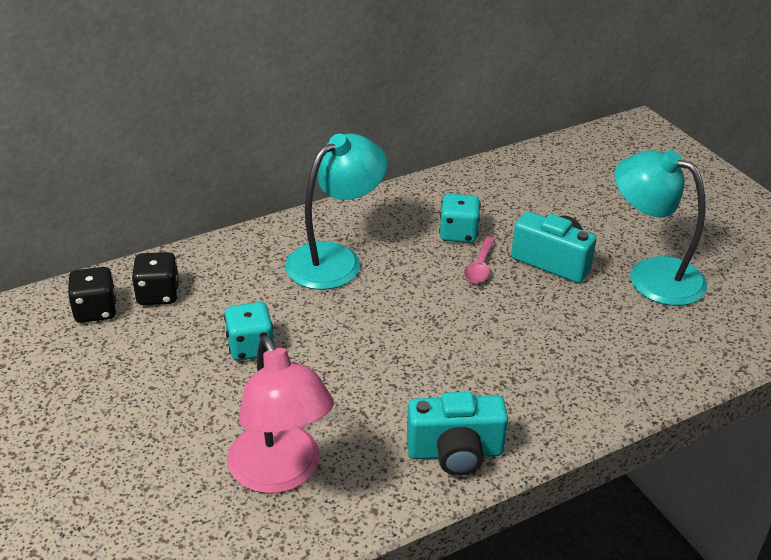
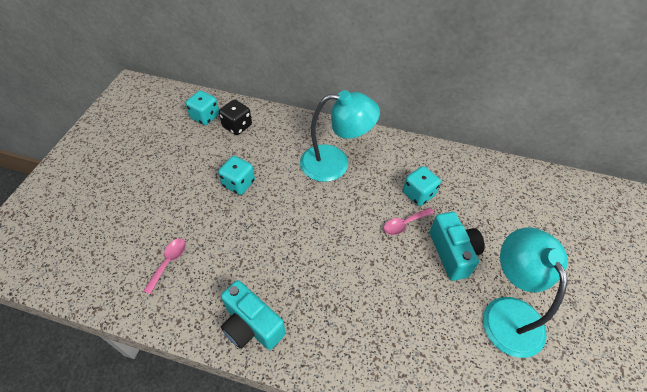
camera: 45 degrees right, 15 degrees up
black dice [68,267,117,323] -> turquoise dice [186,91,219,125]
pink lamp [227,335,334,493] -> pink spoon [143,238,186,294]

